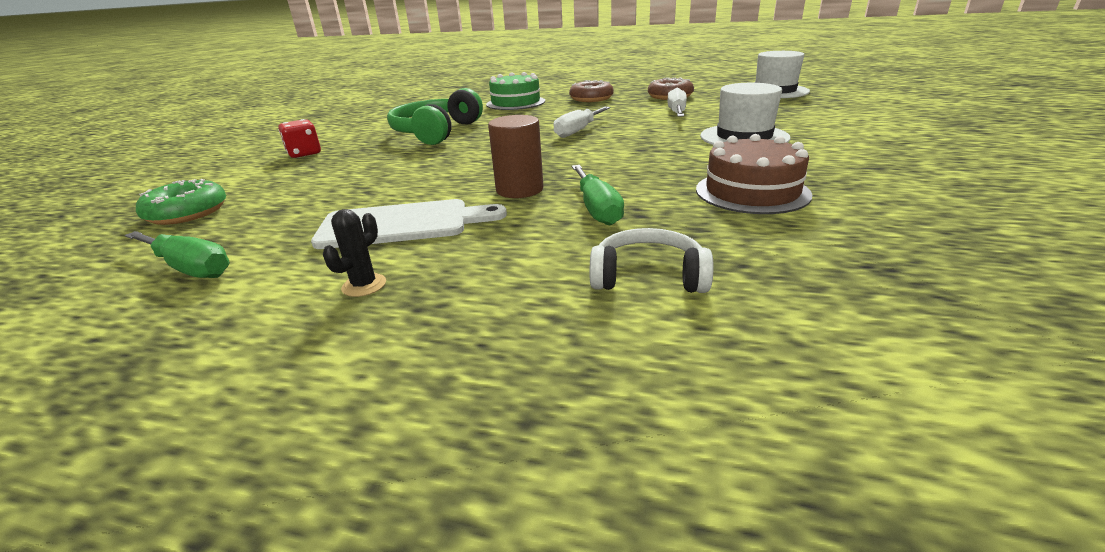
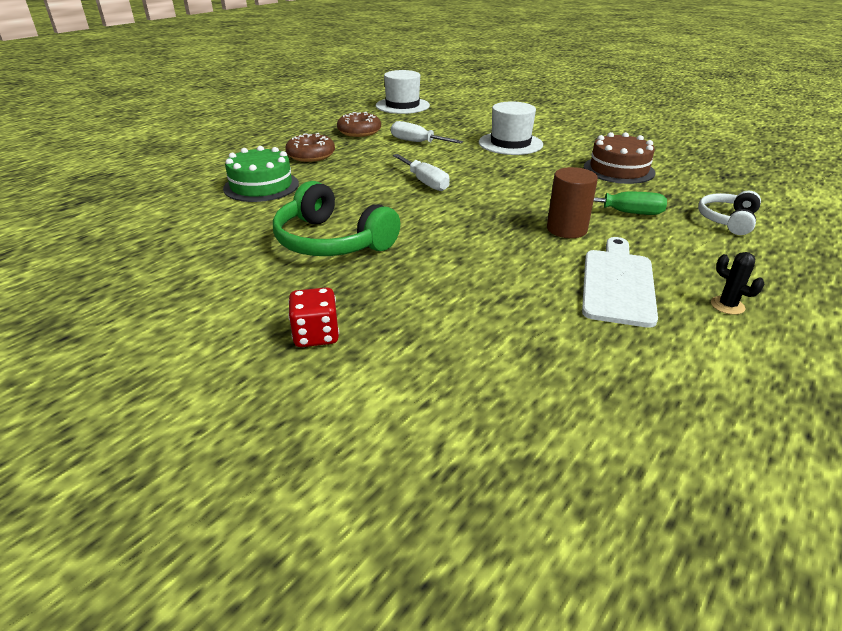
camera: 70 degrees left, 5 degrees up
green screwdriver [125,231,230,278] -> none
green donut [136,179,226,225] -> none

